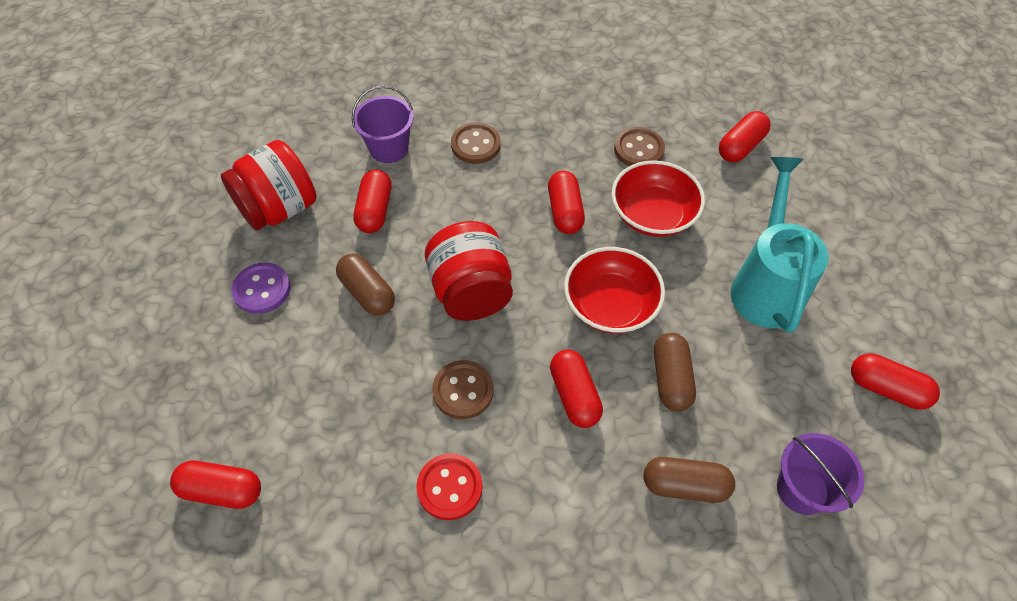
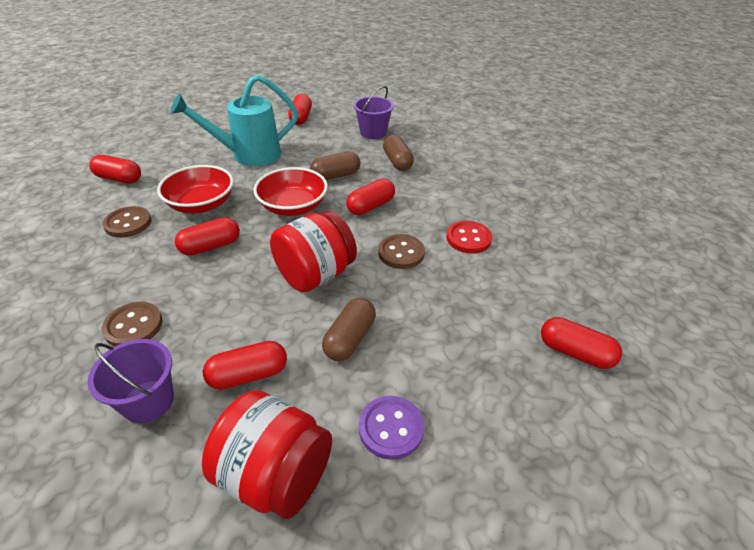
camera: 115 degrees left, 15 degrees down
red capsule [170,461,261,509] -> red capsule turned 45 degrees counterclockwise [541,317,622,369]

